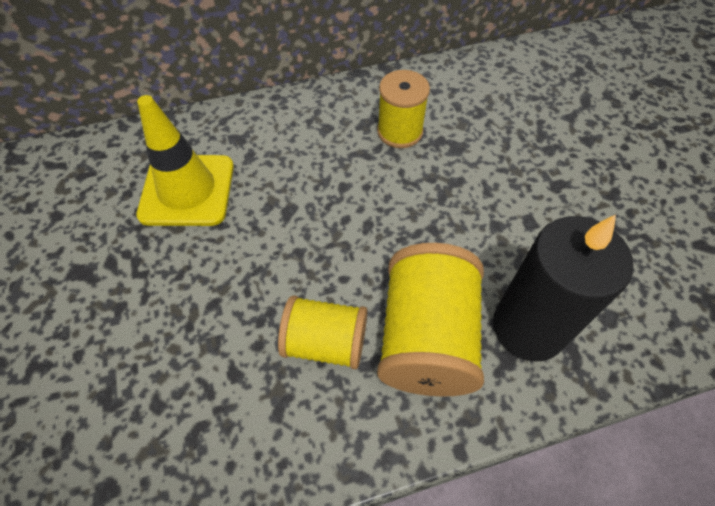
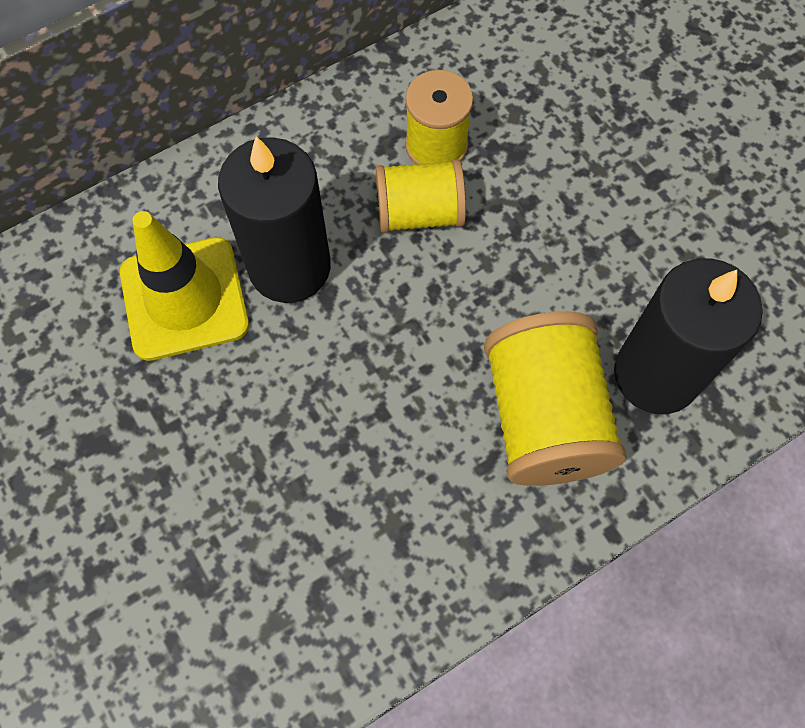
camera: 15 degrees left, 10 degrees up
yellow spool [278,295,367,369] -> yellow spool moved to [376,159,466,233]
none -> black candle [218,136,331,303]

